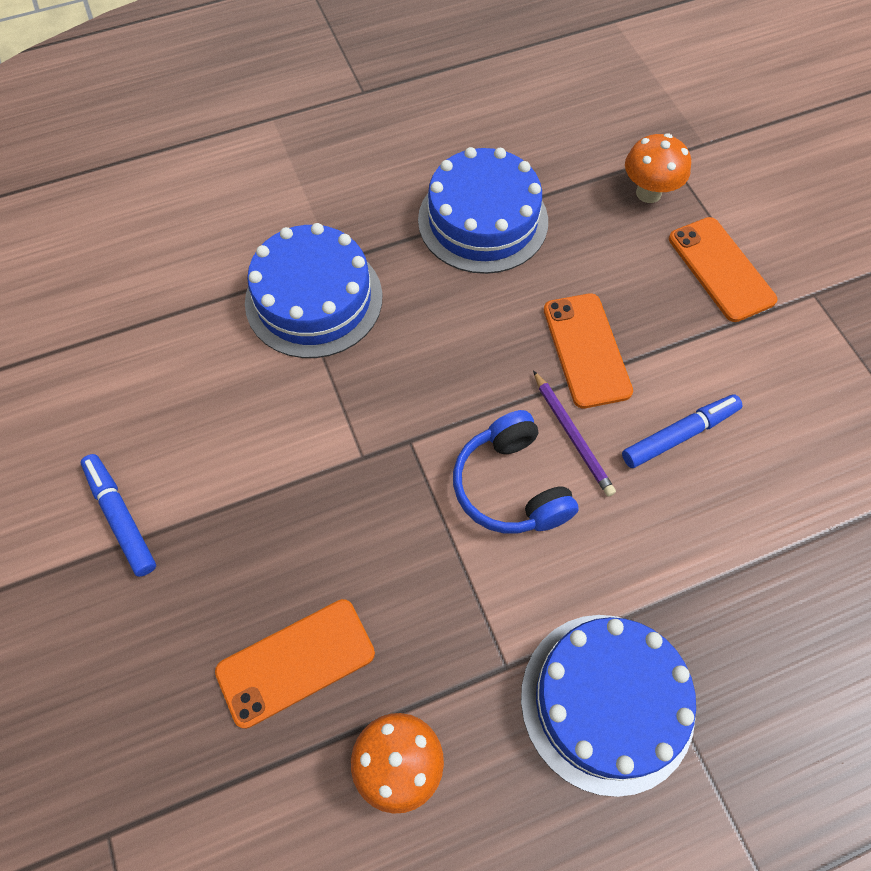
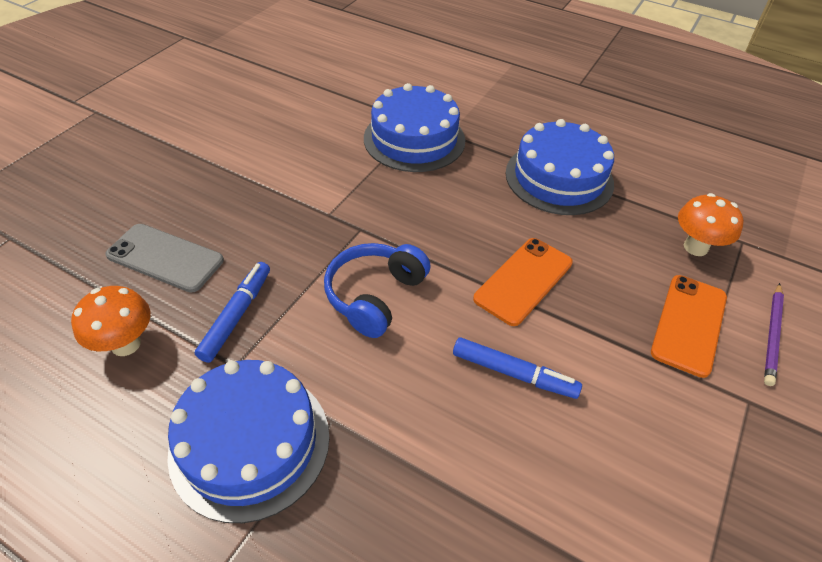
camera: 50 degrees right, 15 degrees down
blue marker [81,454,156,577] -> blue marker moved to [195,262,270,363]
orange phone [215,599,375,729] -> grey phone [105,224,224,292]
purple pencil [533,370,616,497] -> purple pencil moved to [764,283,784,386]

